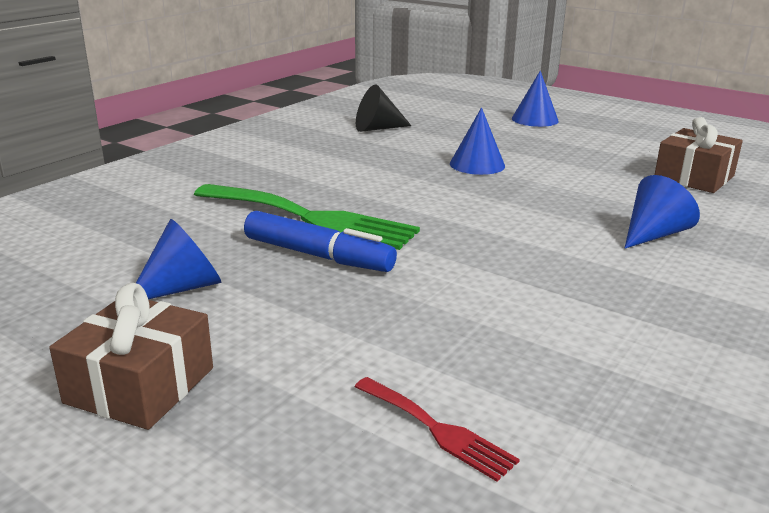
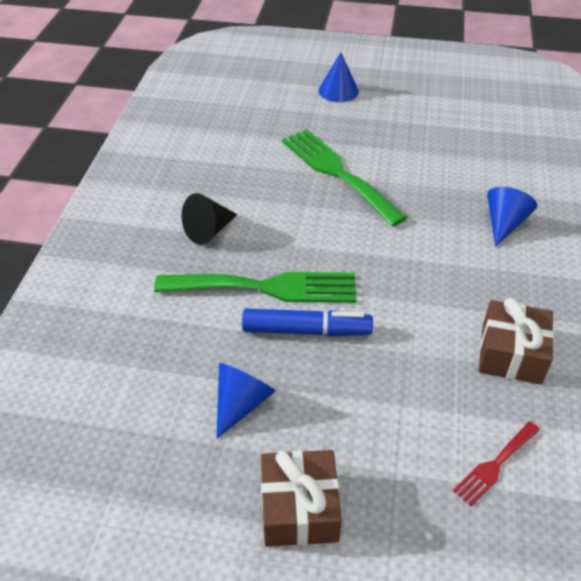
camera: 25 degrees left, 20 degrees up
red fork [354,377,520,482] -> red fork turned 120 degrees clockwise [453,422,540,506]
black cone [356,84,411,132] -> black cone moved to [181,193,238,245]
blue cone [450,108,505,175] -> green fork [282,129,407,227]
brown gift [655,117,743,193] -> brown gift moved to [479,298,554,385]

